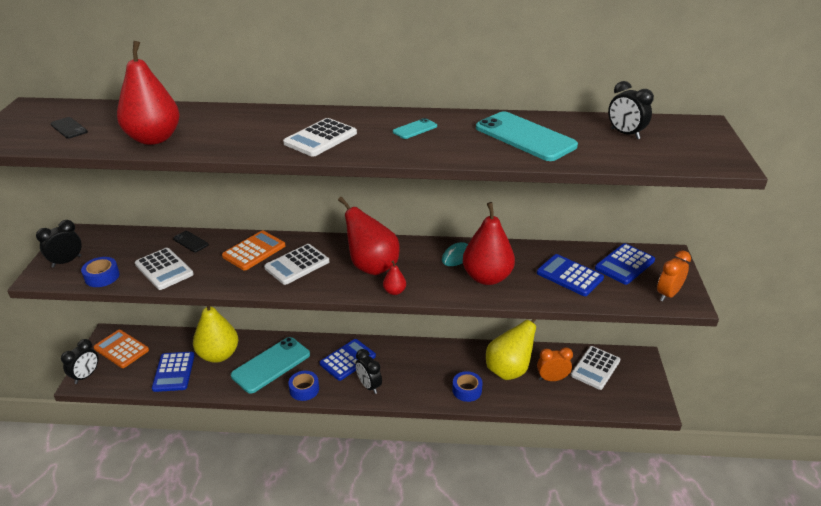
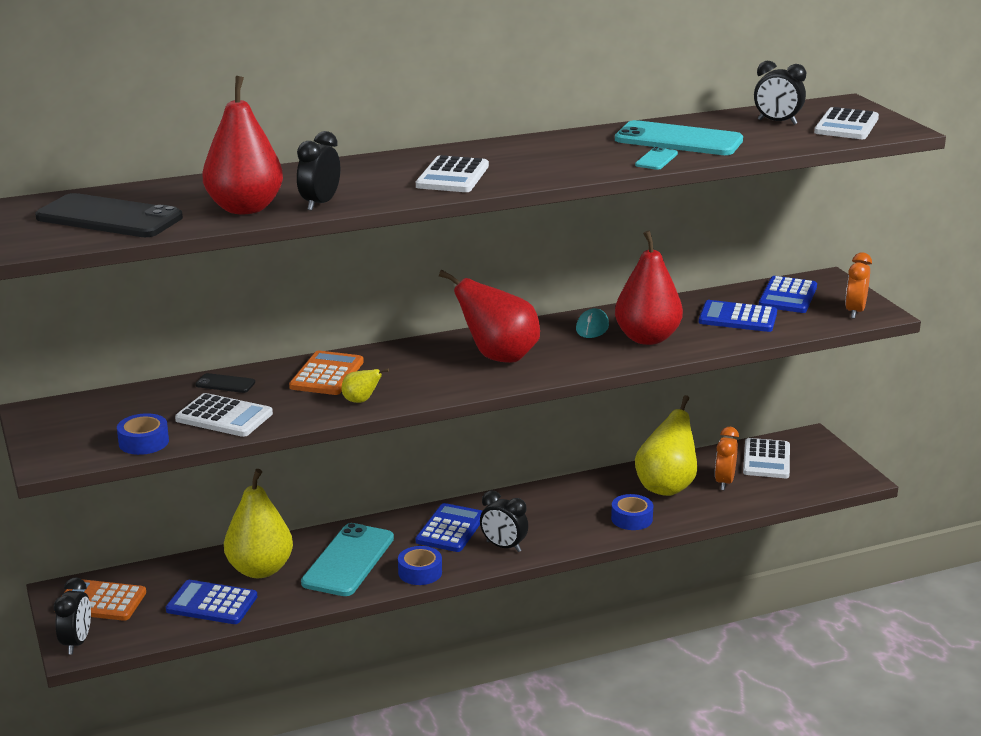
camera: 25 degrees left, 10 degrees down
black clock [36,220,82,268] -> black clock moved to [297,131,340,211]
black phone [51,117,88,139] -> black phone [35,193,183,237], size x2.21
blue calculator [152,352,195,392] -> blue calculator turned 135 degrees clockwise [166,580,257,624]
white calculator [264,244,329,285] -> white calculator moved to [814,107,879,139]
red pear [383,261,406,295] -> none
turquoise phone [393,118,437,139] -> turquoise phone moved to [635,147,678,170]
orange clock [537,347,573,381] -> orange clock turned 45 degrees counterclockwise [715,427,739,490]
none -> yellow pear [341,368,389,403]

